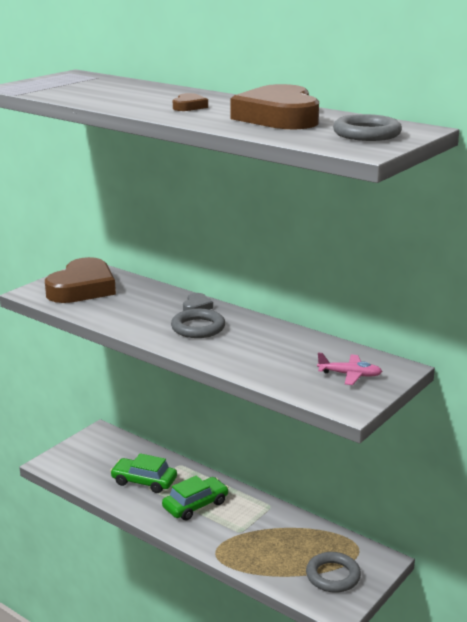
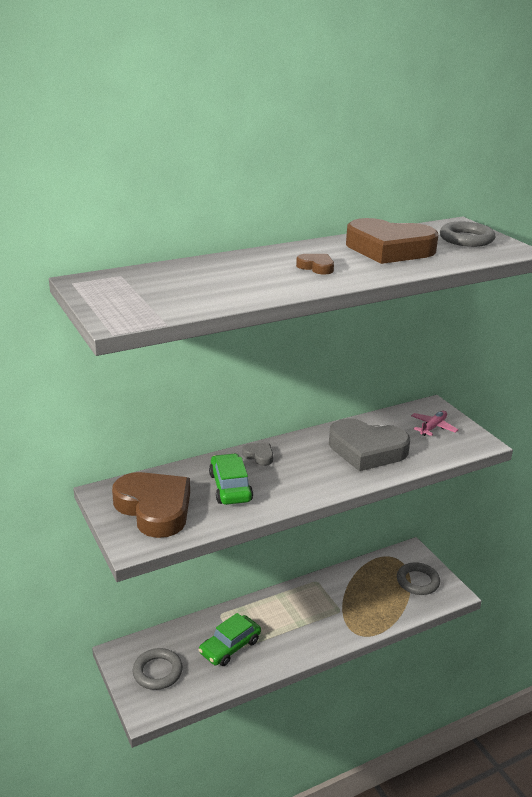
camera: 65 degrees left, 5 degrees up
green car [162,476,229,520] -> green car moved to [209,453,253,505]
grey ring [171,309,225,338] -> grey ring moved to [133,648,183,690]
none -> grey heart [329,418,410,471]

